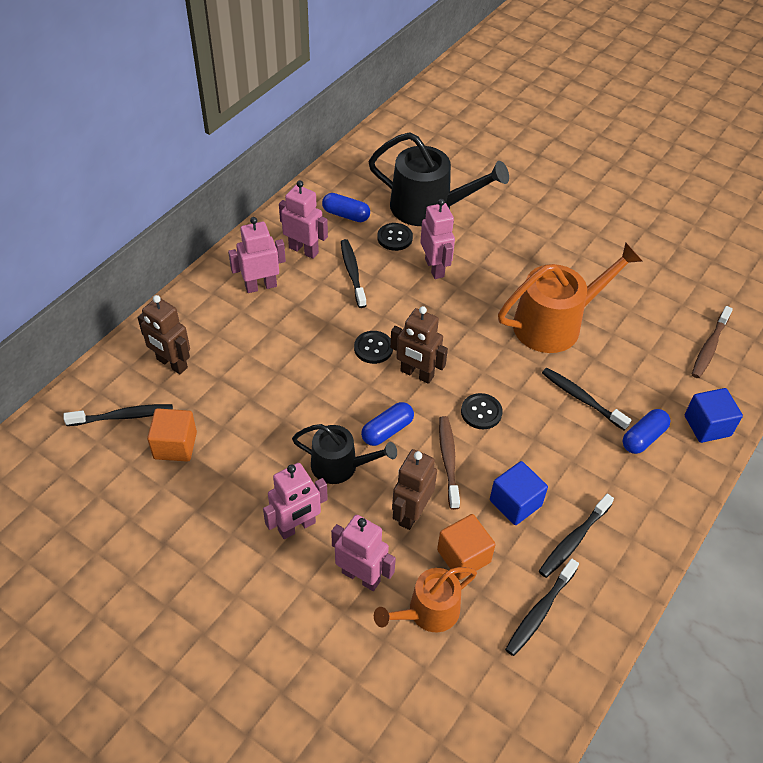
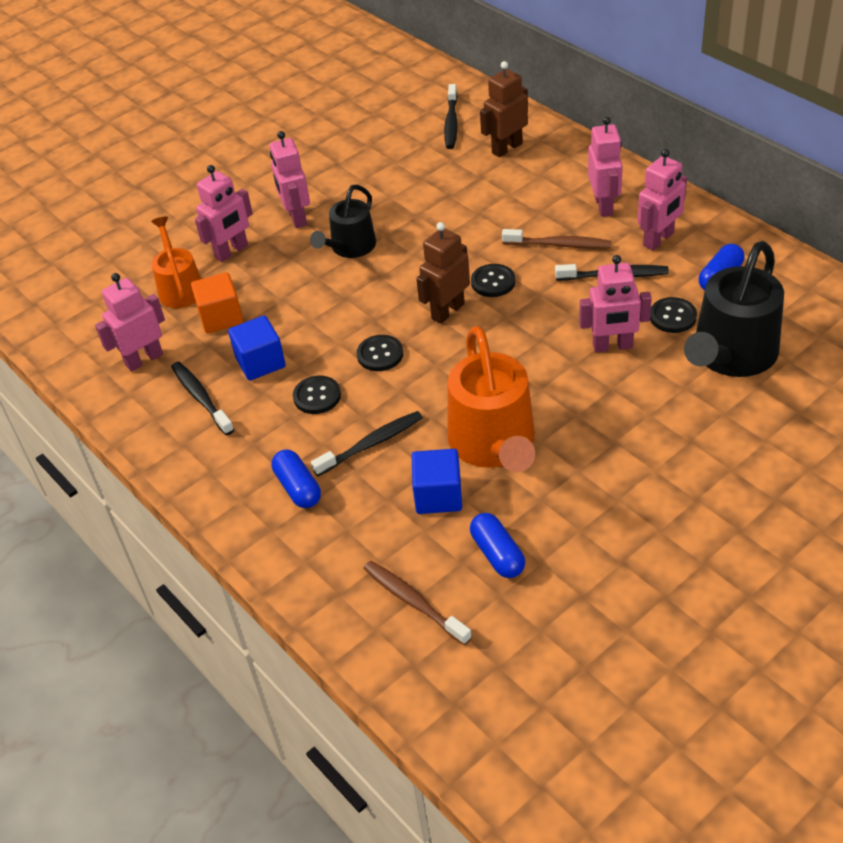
camera: 110 degrees right, 5 degrees down
orange cube [147,408,197,462] -> none
blue capsule [361,402,414,446] -> blue capsule moved to [470,513,525,578]
brown robot [392,449,437,530] -> none
brown toothbrush [439,416,460,510] -> brown toothbrush moved to [502,229,611,249]
black toothbrush [505,559,579,656] -> pink robot [95,273,165,372]
blue cube [685,388,743,443] -> blue cube moved to [412,449,462,514]
none -> black button [293,376,341,414]

